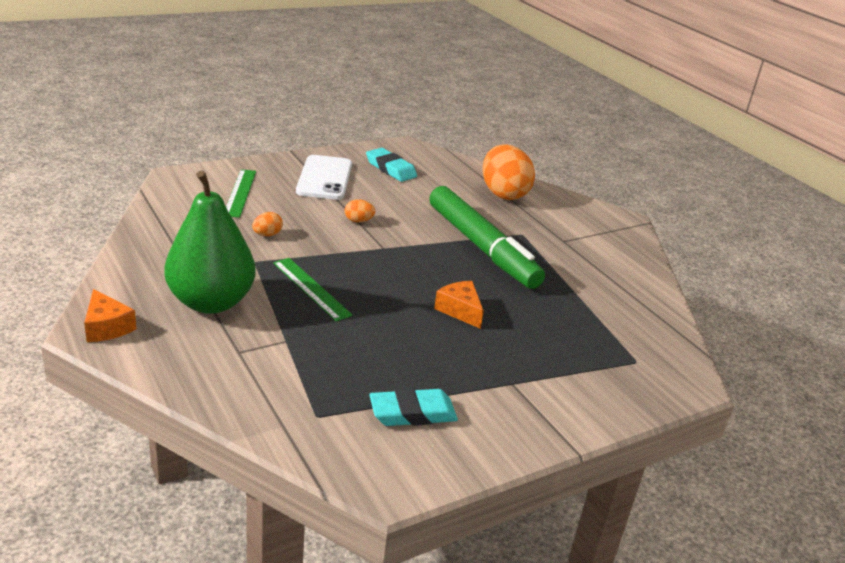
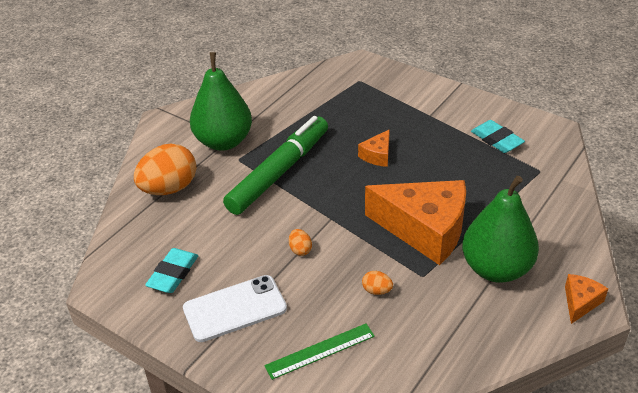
camera: 110 degrees left, 10 degrees up
green ruler [273,258,353,321] -> orange cheese [365,180,466,265]
none -> green pear [190,52,252,151]

